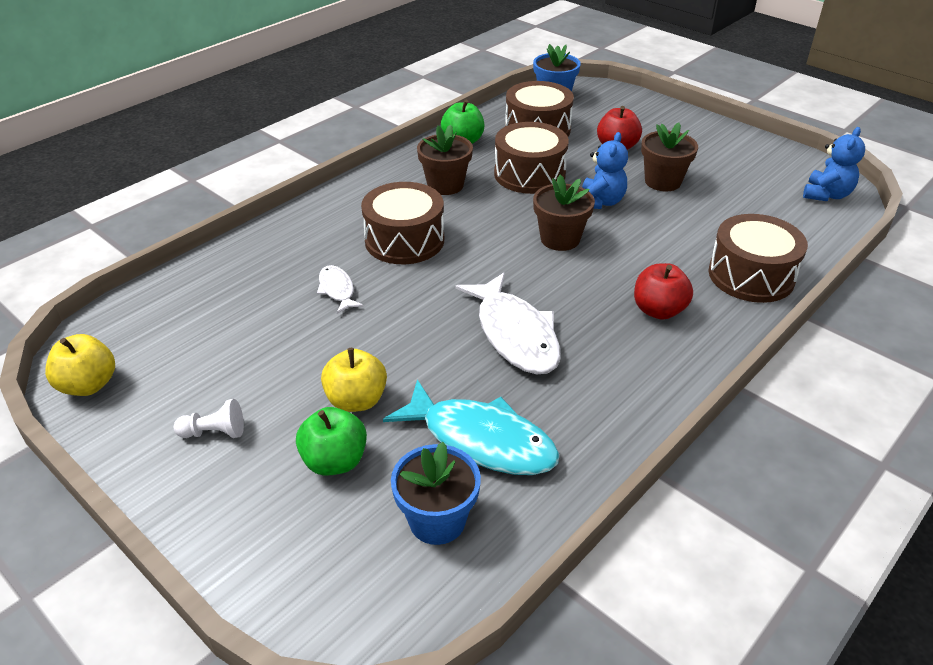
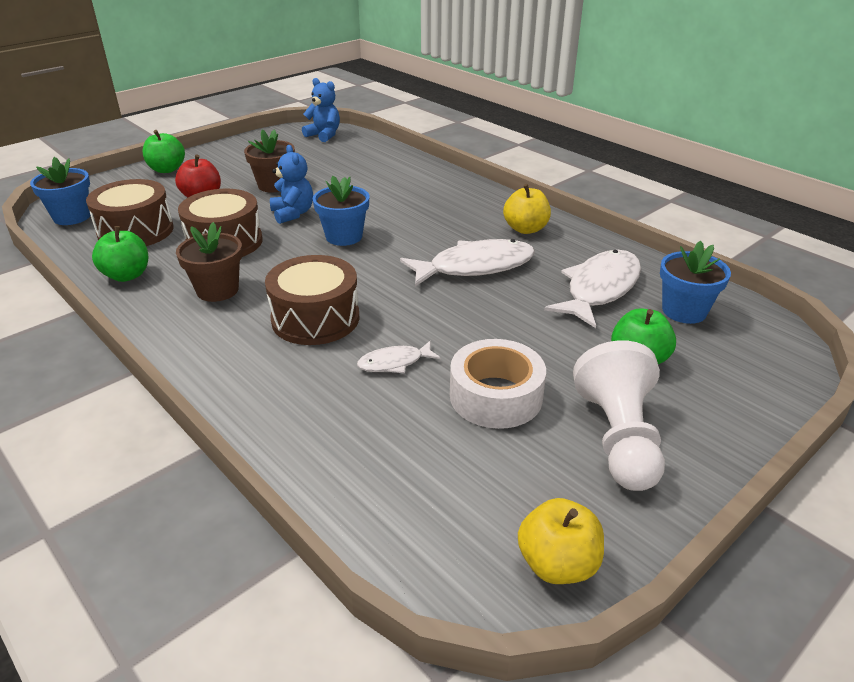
camera: 85 degrees left, 5 degrees down
white pawn [174,399,244,438] -> white pawn [573,340,665,491], size x2.12
yellow apple [321,348,387,412] -> yellow apple moved to [503,184,551,234]
turquoise fish [383,379,560,475] -> white fish [544,250,641,328]
brown flower pot [533,175,595,251] -> blue flower pot [313,176,369,246]
blue teddy bear [582,132,628,209] -> blue teddy bear turned 45 degrees clockwise [270,145,313,224]
red apple [634,263,693,320] -> none
brown drum [708,214,808,303] -> none
none -> green apple [142,130,185,173]
none -> white tape [450,339,546,429]

